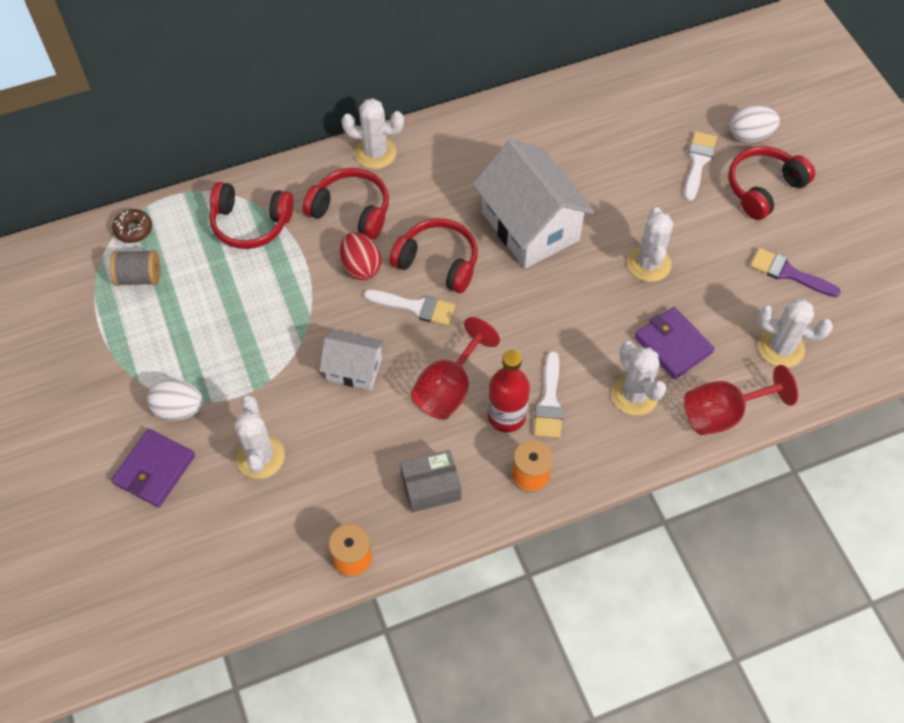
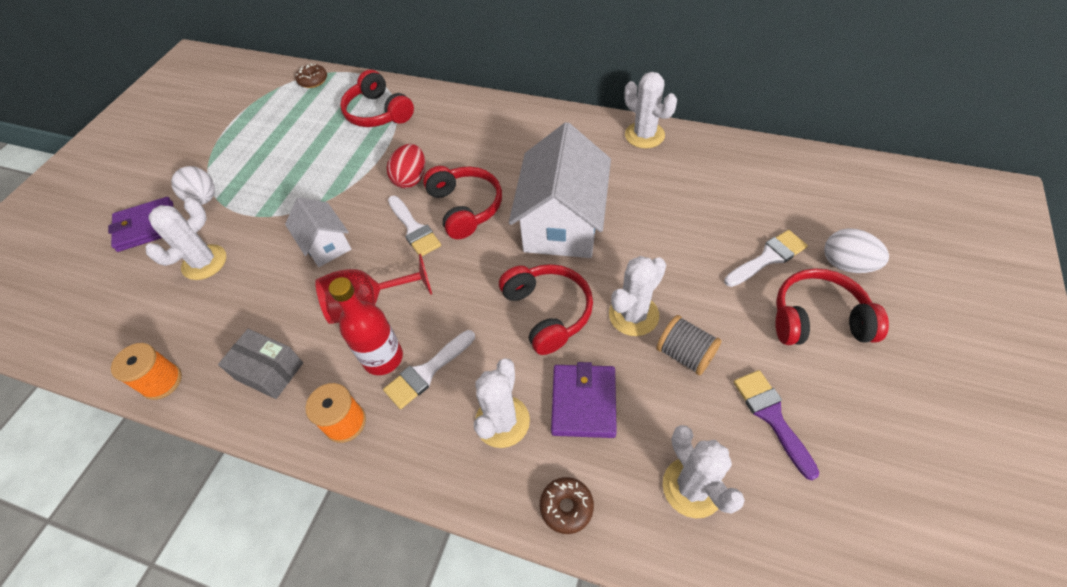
camera: 45 degrees right, 5 degrees down
grey spool [110,250,160,286] -> grey spool moved to [656,315,722,375]
red headphones [303,168,389,239] -> red headphones moved to [499,264,593,355]
white cactus [341,98,404,169] -> white cactus moved to [624,72,677,148]
red goblet [684,365,798,435] -> brown donut [540,477,594,534]

